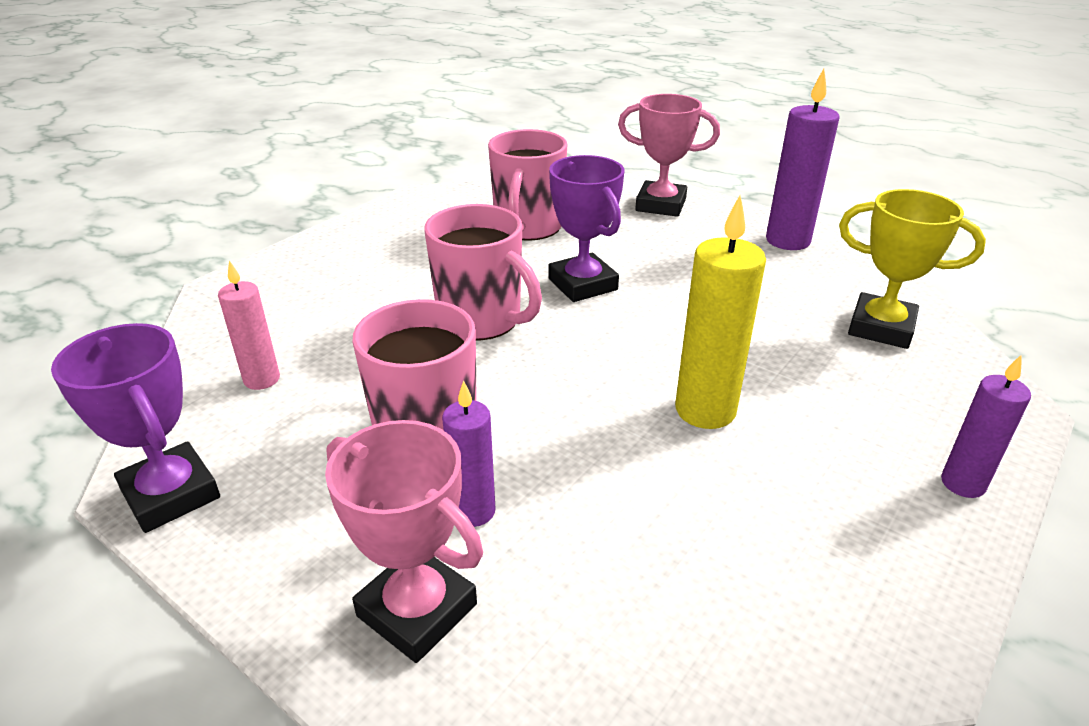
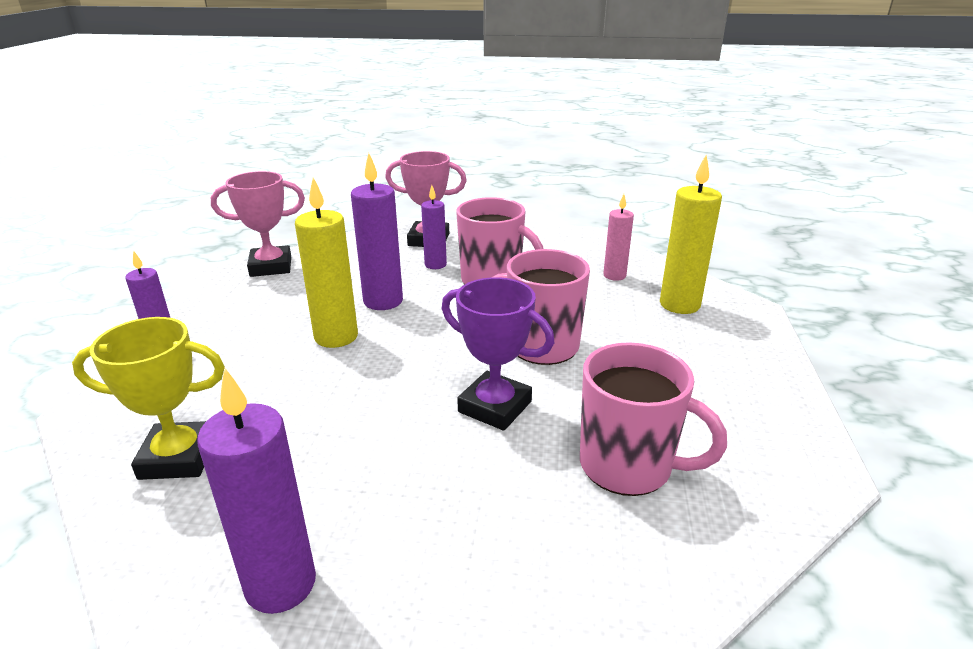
camera: 150 degrees right, 5 degrees down
purple trophy [51,323,220,533] -> none
pink mug [488,129,568,241] -> pink mug turned 135 degrees clockwise [580,342,727,496]
pink trophy [618,94,720,217] -> pink trophy moved to [211,171,305,277]
none -> purple candle [351,153,403,310]
none -> yellow candle [660,155,722,314]

